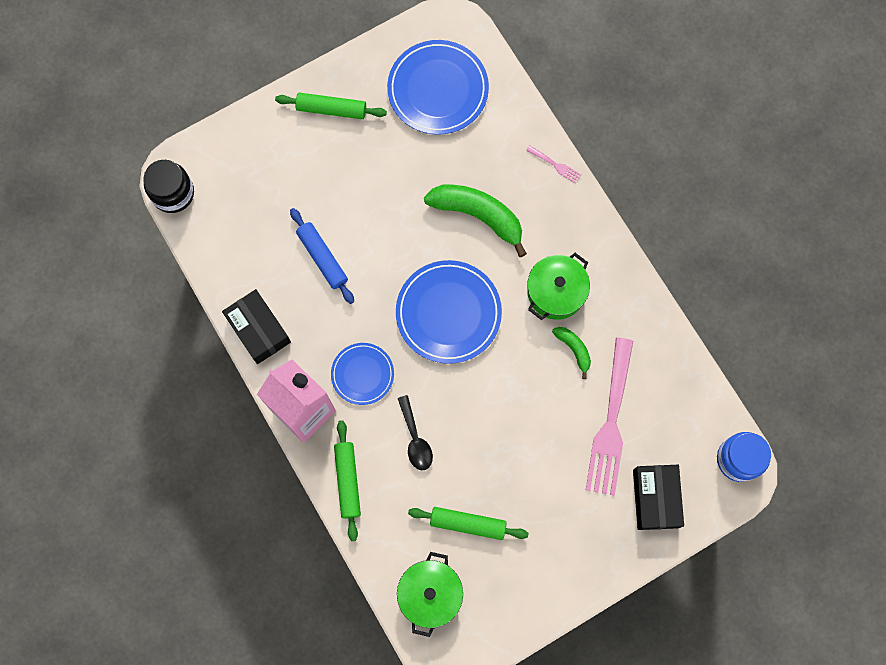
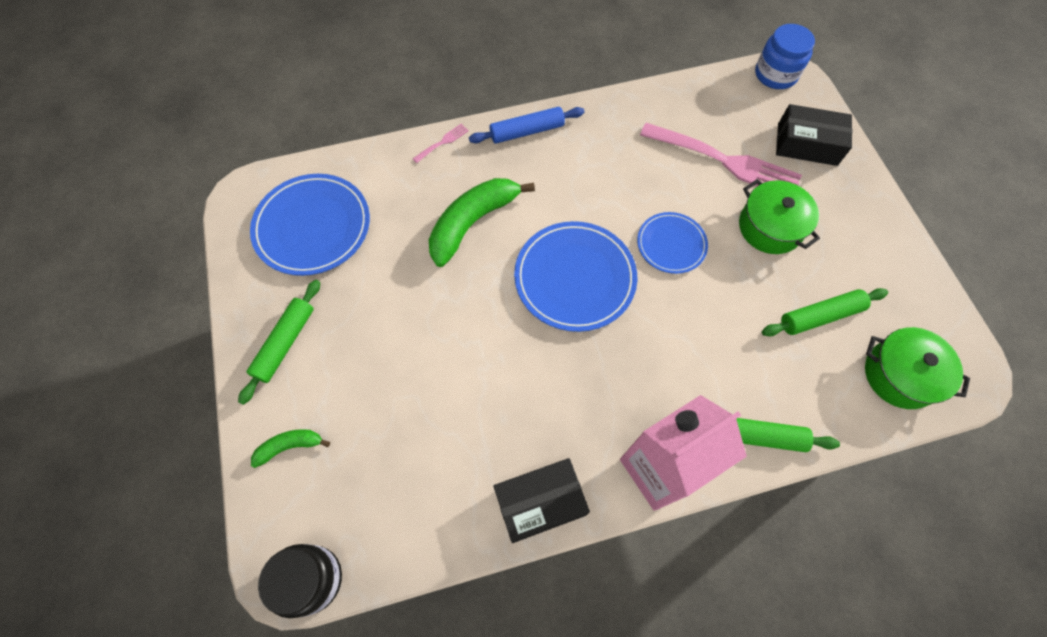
camera: 75 degrees left, 10 degrees down
blue rolling pin [290,208,354,304] -> blue rolling pin moved to [469,107,585,144]
blue plate [331,343,394,405] -> blue plate moved to [637,212,708,274]
black spoon [398,395,433,470] -> none
green rolling pin [408,507,529,540] -> green rolling pin turned 45 degrees clockwise [762,288,888,336]
green pot [527,253,590,320] -> green pot moved to [739,179,820,254]
green banana [552,327,591,379] -> green banana moved to [251,429,330,468]

